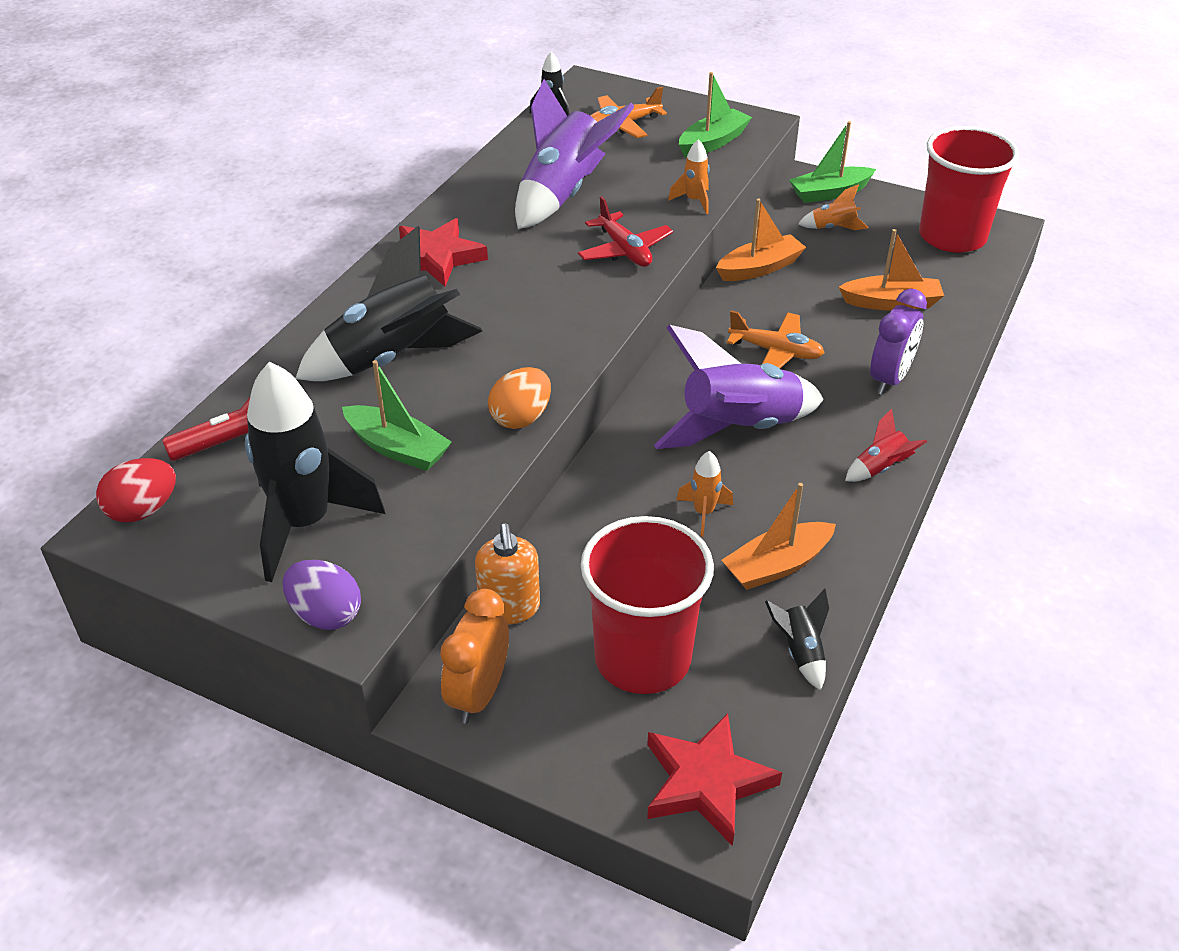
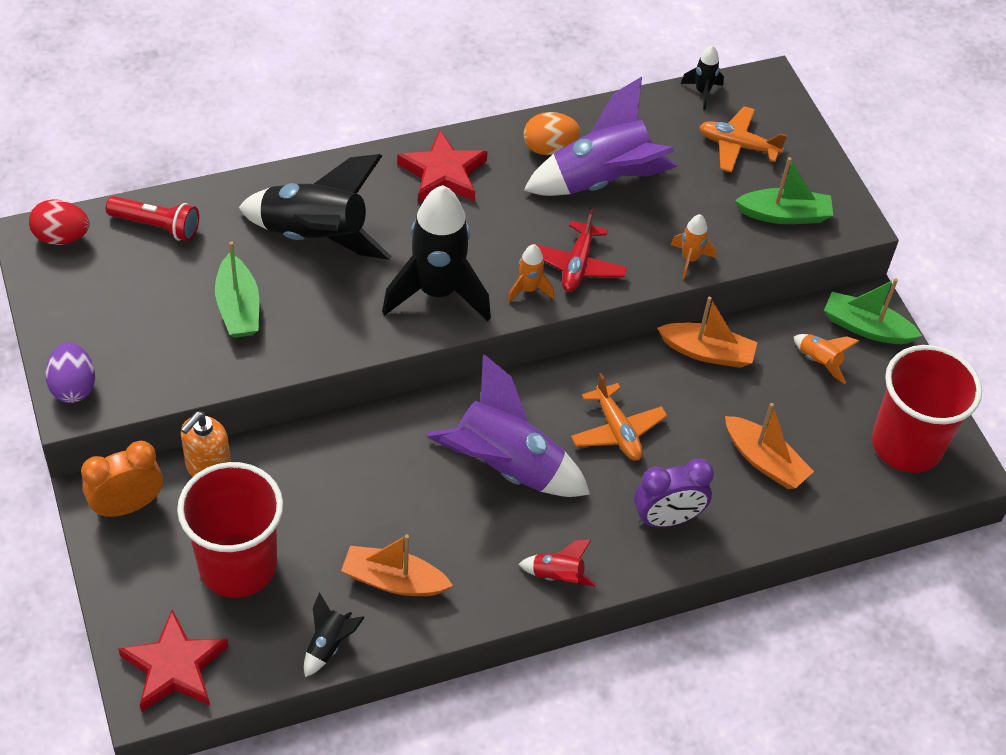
camera: 40 degrees right, 10 degrees up
black rocket [245,361,385,582] -> black rocket moved to [382,185,491,321]
orange egg [488,367,551,429] -> orange egg moved to [524,112,580,155]
orange rocket [676,451,733,537] -> orange rocket moved to [507,244,554,303]

